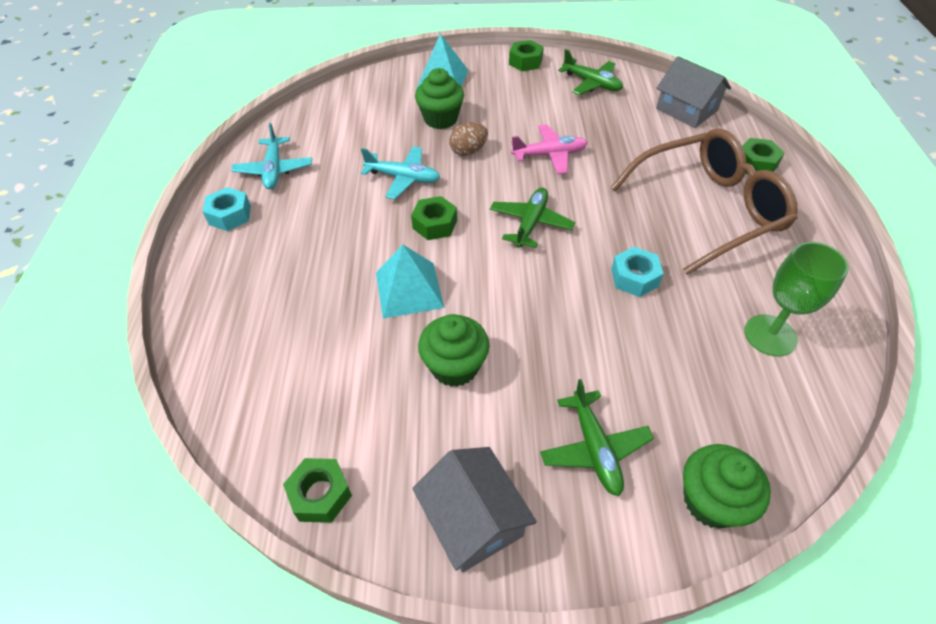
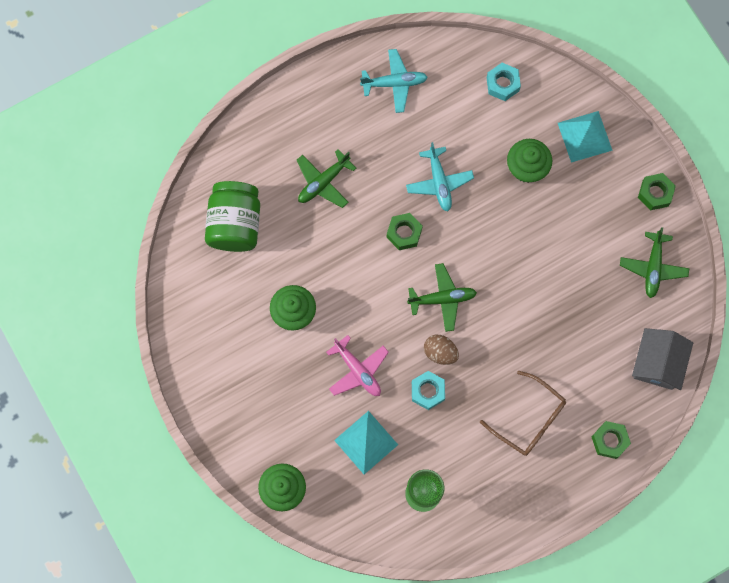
camera: 60 degrees right, 25 degrees up
turquoise nut [202,187,251,231] -> turquoise nut moved to [486,63,521,101]
turquoise plane [231,123,312,189] -> turquoise plane turned 150 degrees counterclockwise [360,49,428,113]
green nut [283,458,352,523] -> none
turquoise pyramid [376,245,444,318] -> turquoise pyramid moved to [334,411,398,474]
grey house [412,447,537,573] -> none
brown egg [449,122,488,156] -> brown egg moved to [424,335,459,365]
pink plane [511,124,588,174] -> pink plane moved to [326,335,389,396]
green plane [540,379,654,496] -> green plane moved to [297,149,356,208]
brown glasses [611,128,797,275] -> brown glasses [480,371,566,456], size x0.61
none -> green jar [205,181,260,252]

